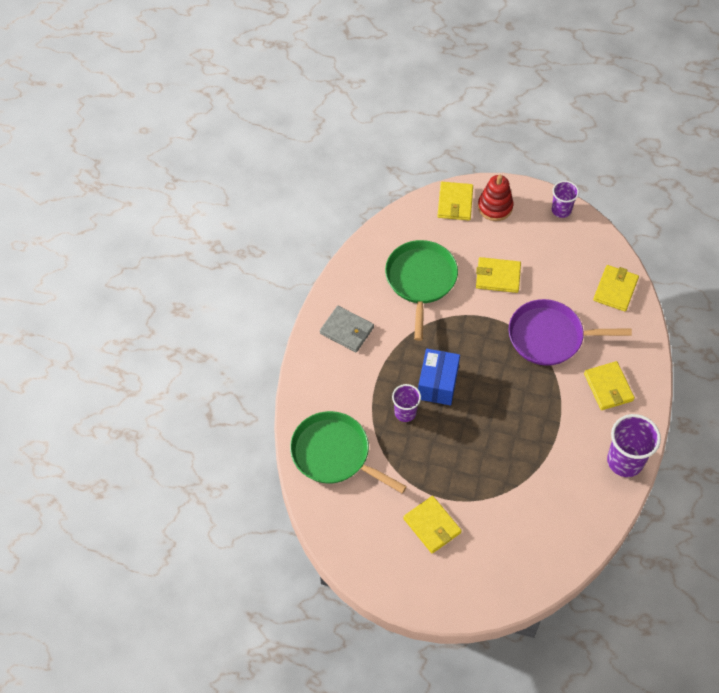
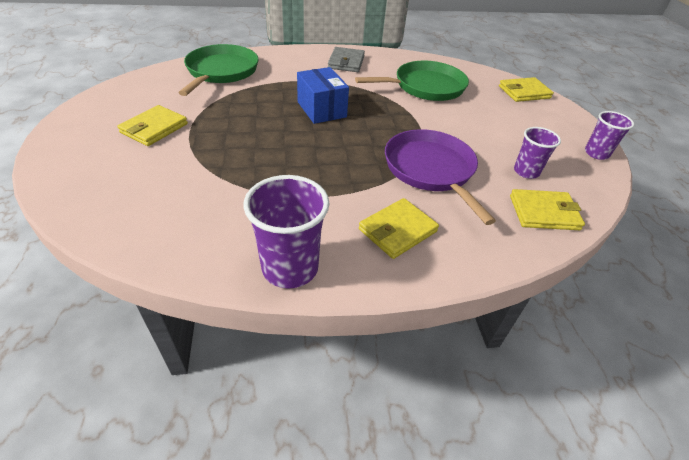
camera: 65 degrees right, 15 degrees down
purple cup [392,384,421,422] -> purple cup moved to [514,127,561,179]
blue box [418,349,460,405] -> blue box turned 75 degrees clockwise [297,67,349,124]
yellow wallet [476,257,521,293] -> none
red stacking toy [478,175,513,221] -> none

